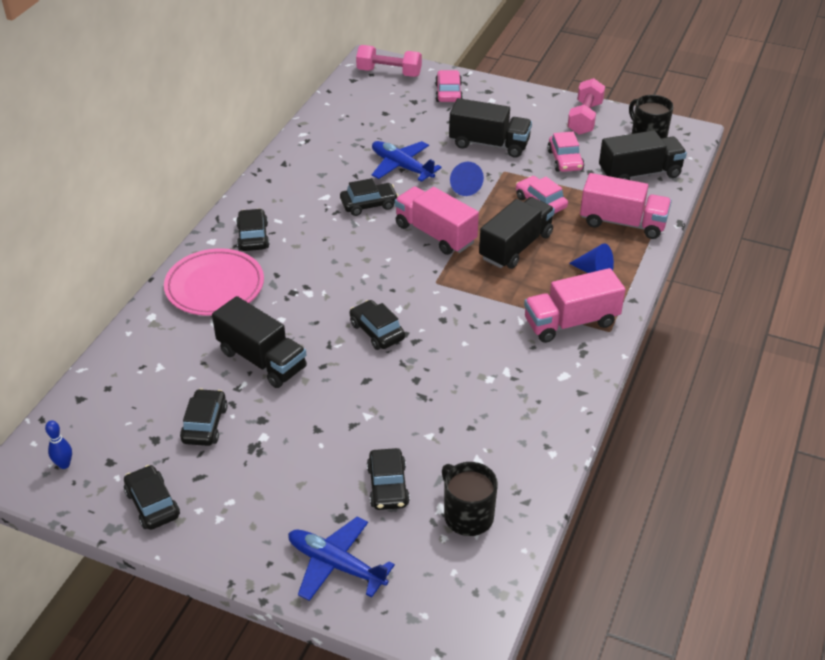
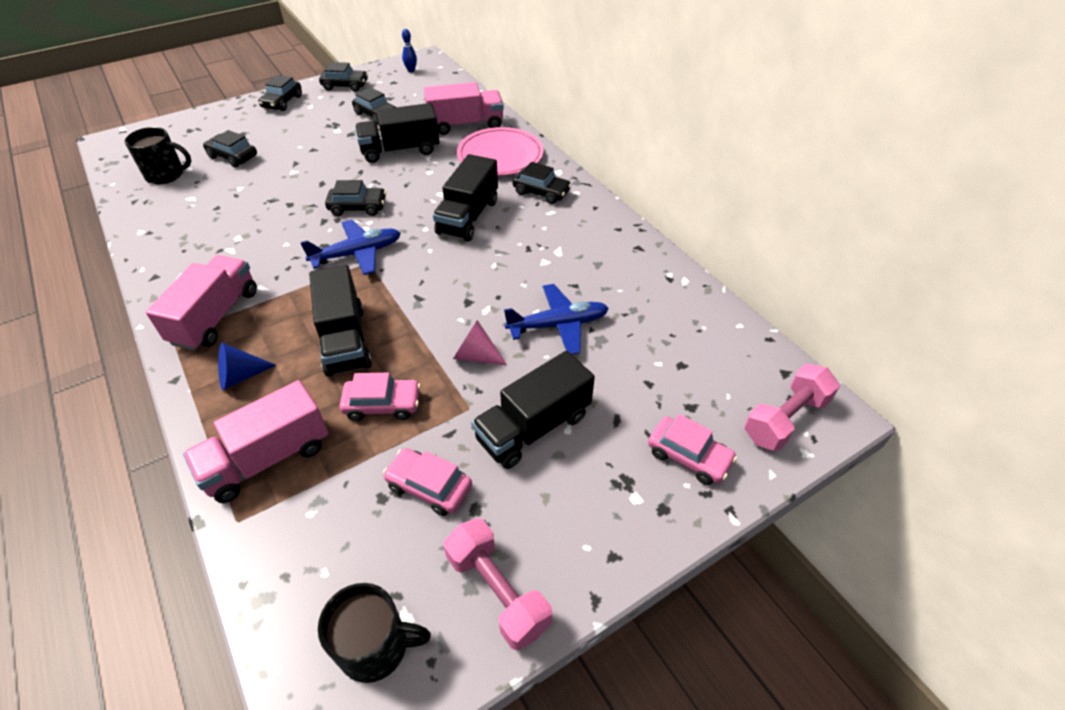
camera: 125 degrees right, 5 degrees up
blue plane [288,517,395,601] -> blue plane moved to [300,220,401,275]
black car [340,178,398,216] -> black car moved to [258,75,302,111]
pink truck [395,187,479,255] -> pink truck moved to [424,82,504,135]
blue cone [450,162,484,196] -> pink cone [453,320,507,366]
black truck [599,130,687,180] -> black truck moved to [433,154,498,241]

